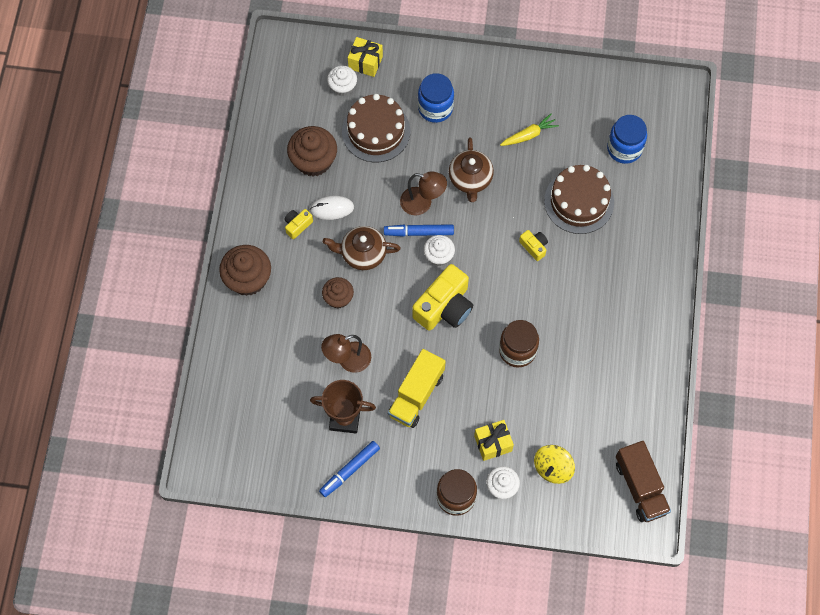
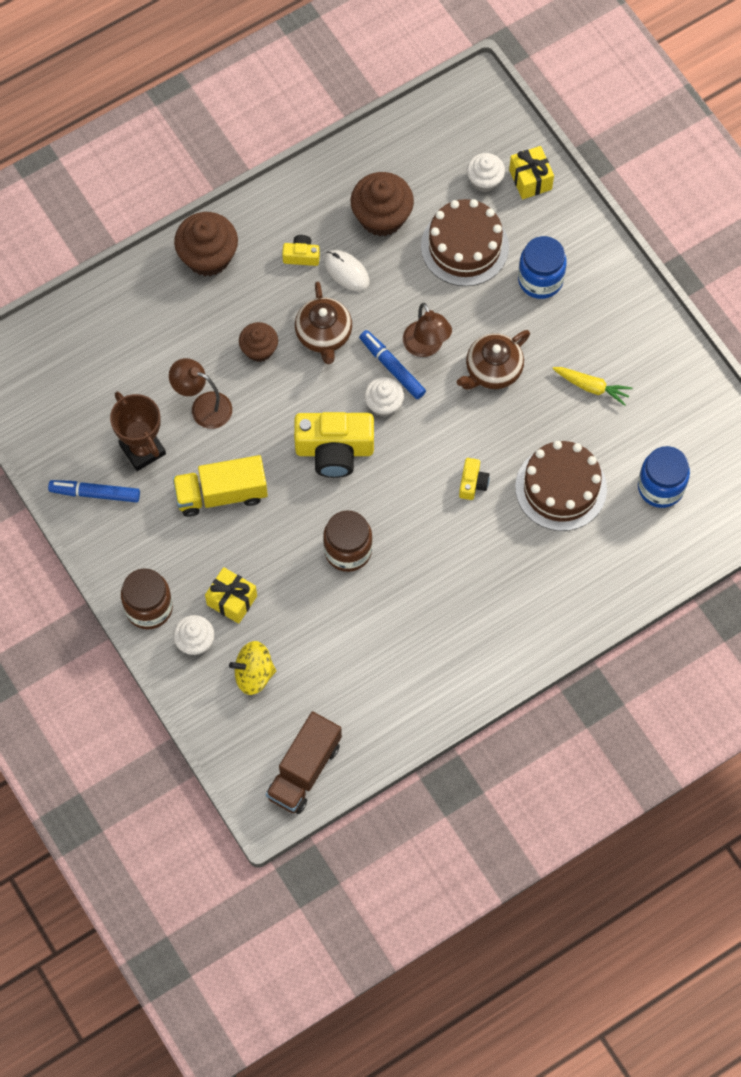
camera: 50 degrees right, 0 degrees up
brown teapot [323,226,401,270] -> brown teapot turned 150 degrees counterclockwise [295,282,352,364]

